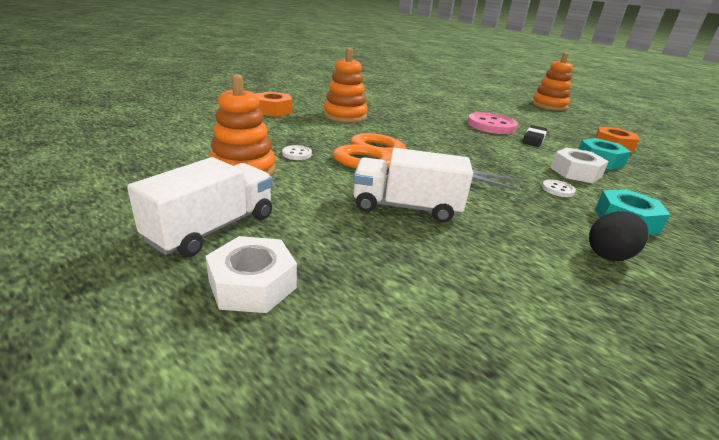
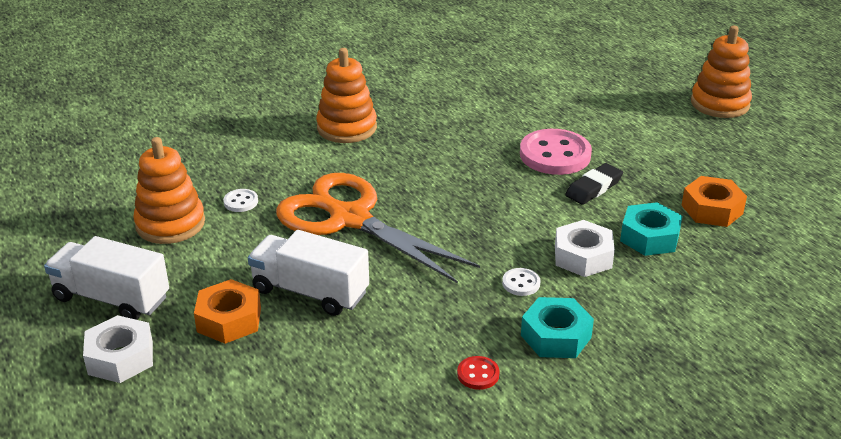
camera: 20 degrees right, 5 degrees up
white truck [127,157,273,257] -> white truck turned 120 degrees counterclockwise [44,236,169,320]
orange nut [256,91,292,117] -> orange nut moved to [194,279,261,344]
black egg [589,211,648,261] -> red button [457,356,499,390]

